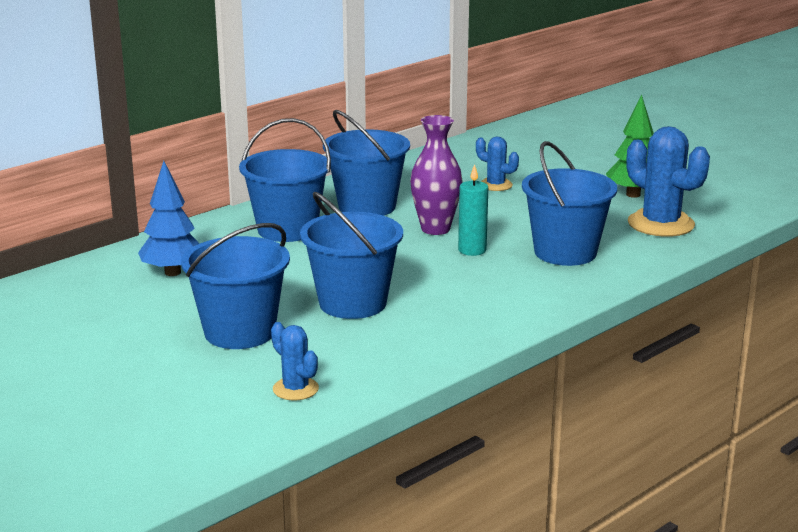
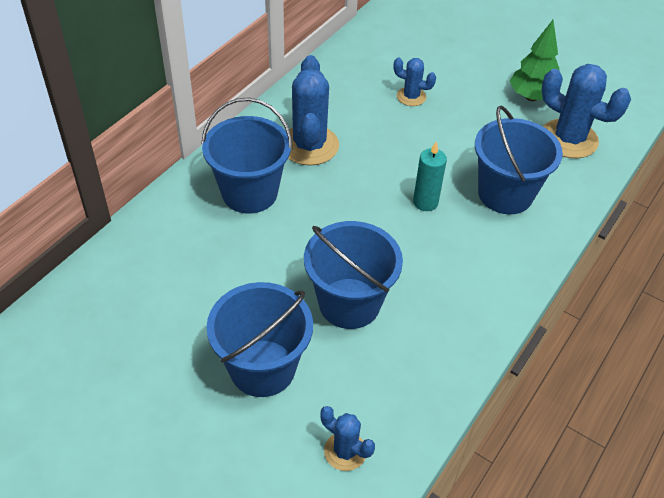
camera: 15 degrees left, 25 degrees up
blue tree [138,161,200,276] -> none
blue bucket [323,110,410,216] -> blue cactus [288,55,339,165]
purple vase [410,115,463,235] -> none

